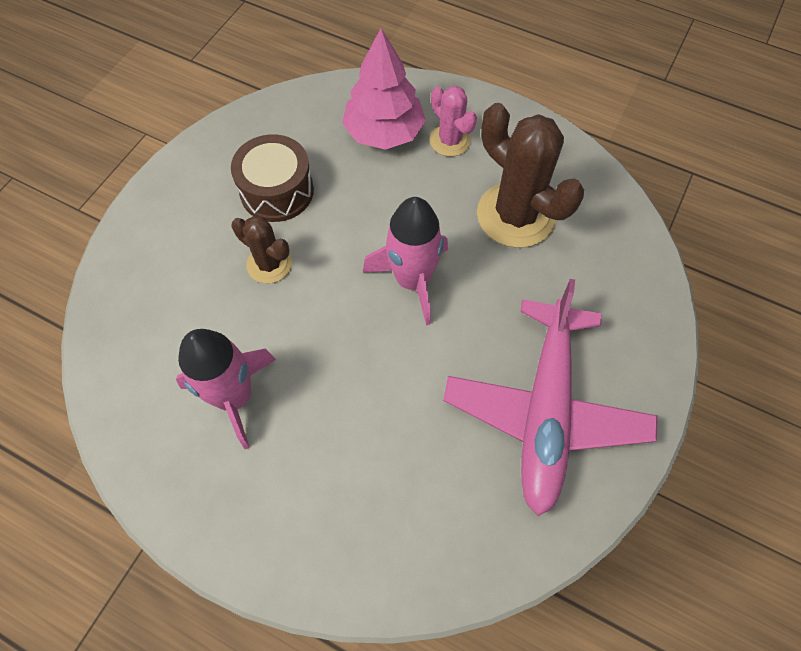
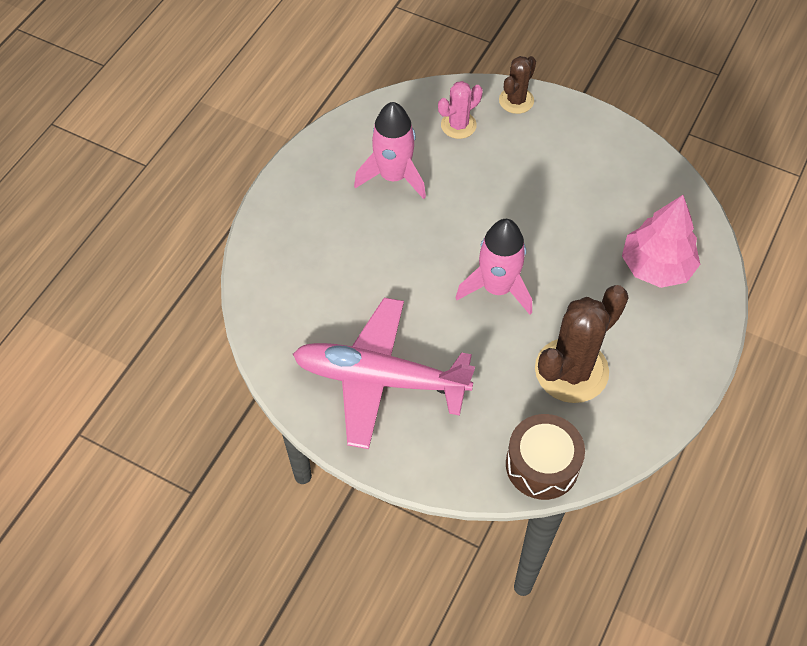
camera: 90 degrees right, 5 degrees down
brown drum [231,134,314,222] -> brown drum moved to [506,414,585,500]
brown cactus [231,215,292,284] -> brown cactus moved to [499,56,536,114]
pink cactus [430,86,477,157] -> pink cactus moved to [438,81,483,139]

